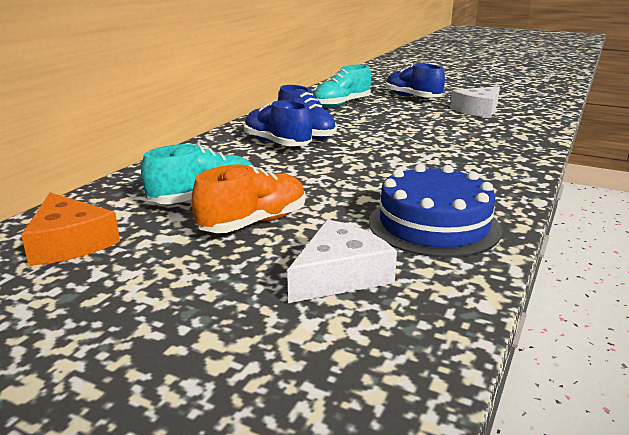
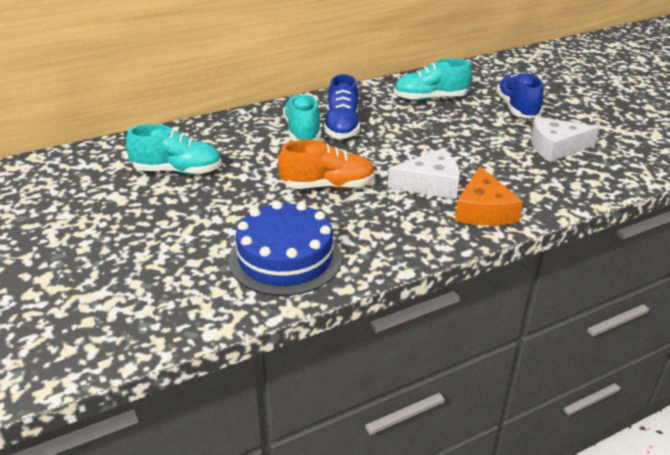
camera: 35 degrees right, 10 degrees up
orange cheese [21,192,120,266] -> orange cheese moved to [455,166,523,226]
orange shoe [191,164,306,233] -> orange shoe moved to [278,140,375,189]
blue shoe [244,100,312,146] -> turquoise shoe [283,94,321,141]
white cheese [287,220,397,303] -> white cheese moved to [388,149,460,199]

